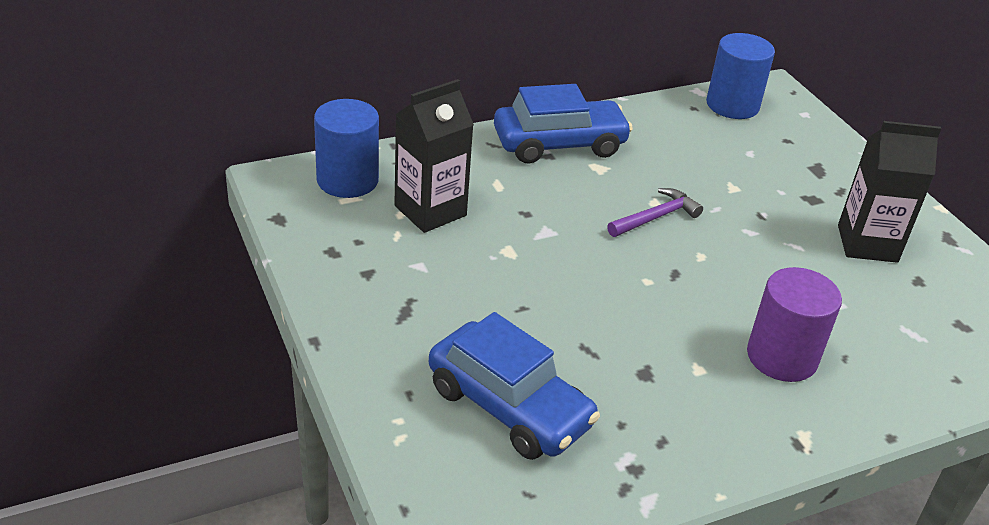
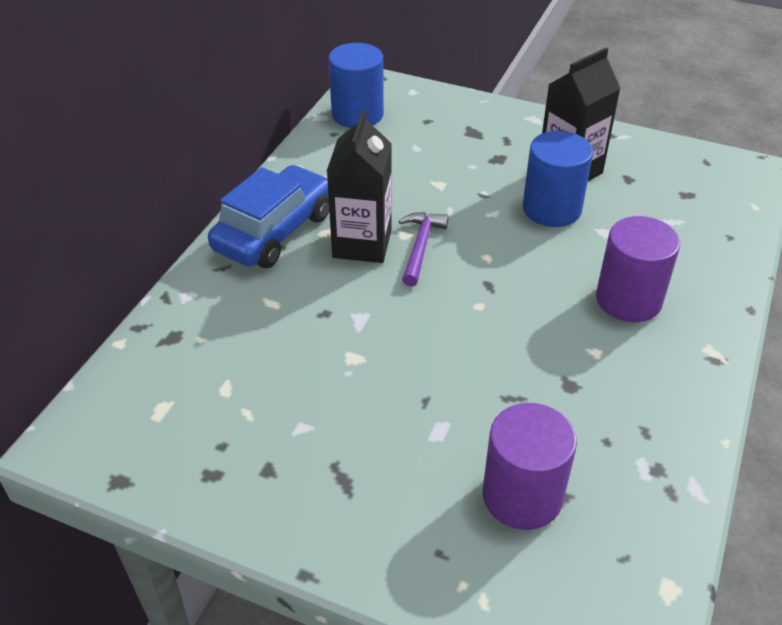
camera: 40 degrees left, 5 degrees up
blue cylinder [314,99,379,198] -> blue cylinder moved to [523,131,593,227]
black carton [394,79,474,233] -> black carton moved to [327,110,392,263]
blue car [429,312,600,460] -> purple cylinder [483,403,577,530]

